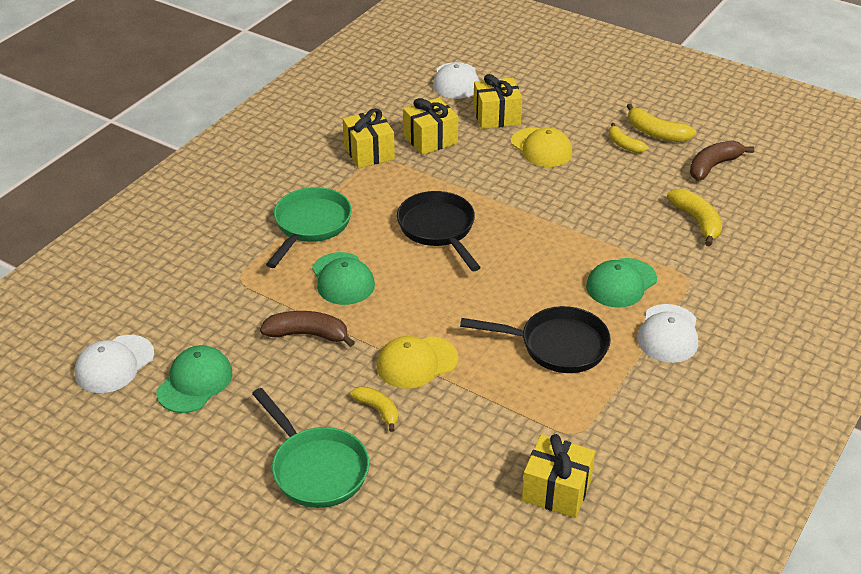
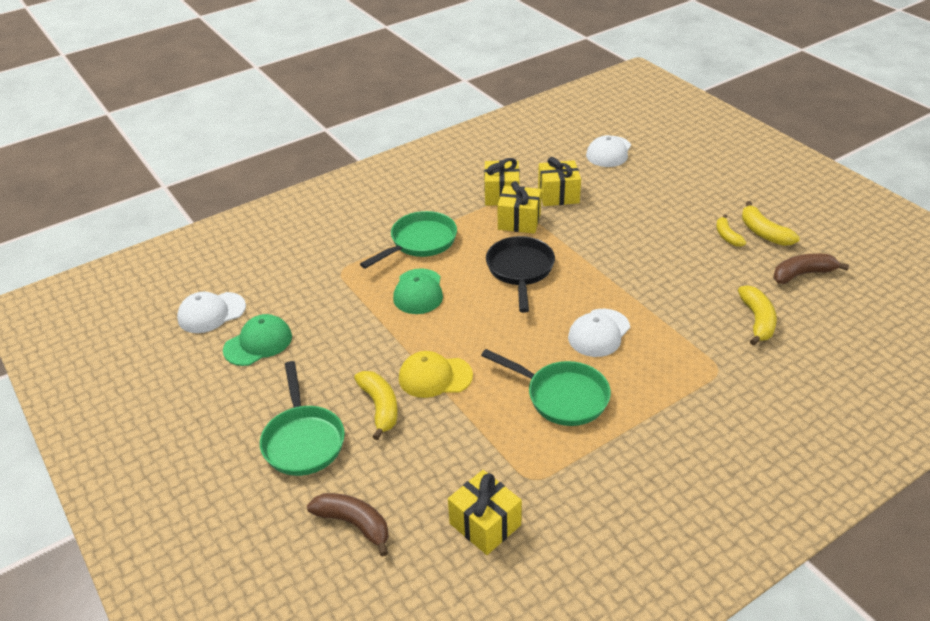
camera: 25 degrees right, 0 degrees up
brown banana [260,311,355,347] -> brown banana moved to [307,493,389,557]
yellow banana [350,386,398,432] -> yellow banana [354,371,398,440], size x1.51
black pan [460,306,611,373] -> green pan [481,349,611,426]
yellow gift [473,74,522,129] -> yellow gift moved to [497,181,541,234]
yellow cap [511,128,573,167] -> none
green cap [586,258,657,308] -> none
white cap [637,304,698,363] -> white cap moved to [568,309,630,357]

